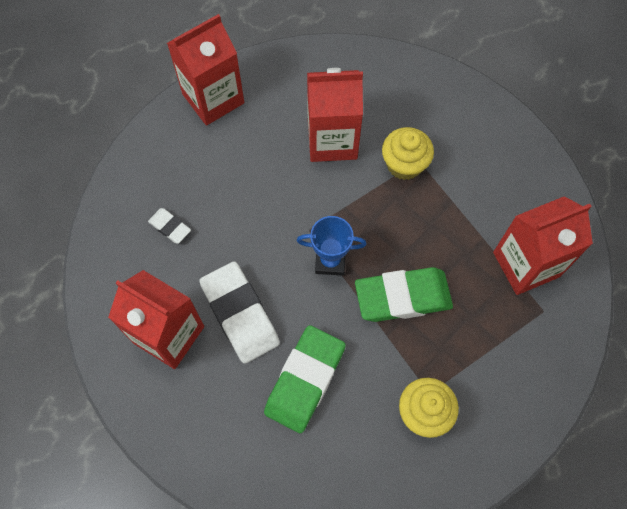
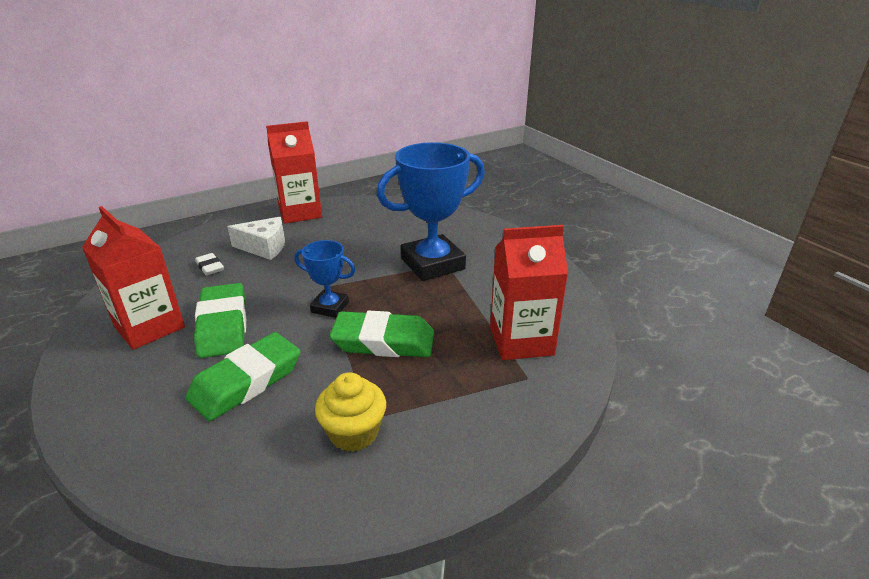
camera: 15 degrees right, 35 degrees down
white eraser [199,261,280,364] -> green eraser [194,283,246,358]
red carton [307,68,363,162] -> none
yellow cupcake [382,127,434,180] -> blue trophy [377,142,485,281]
none -> white cheese [227,217,285,260]

